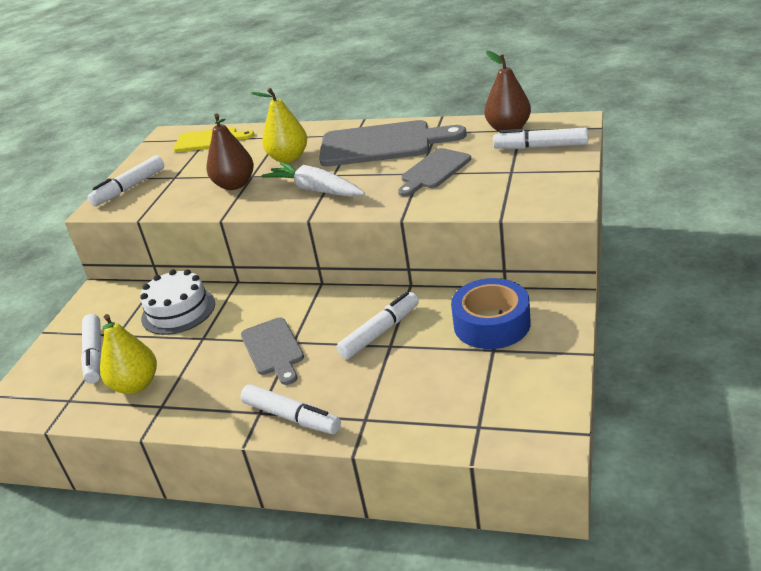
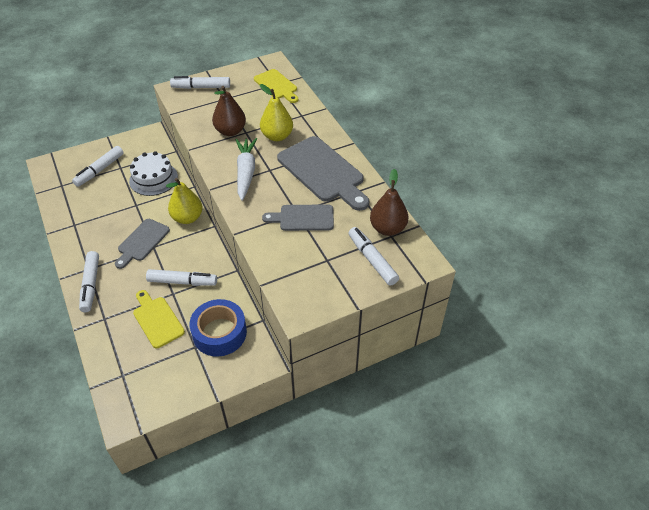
camera: 45 degrees right, 15 degrees up
yellow pear [100,314,157,394] -> yellow pear moved to [166,178,203,224]
none -> yellow cutting board [133,290,185,348]

